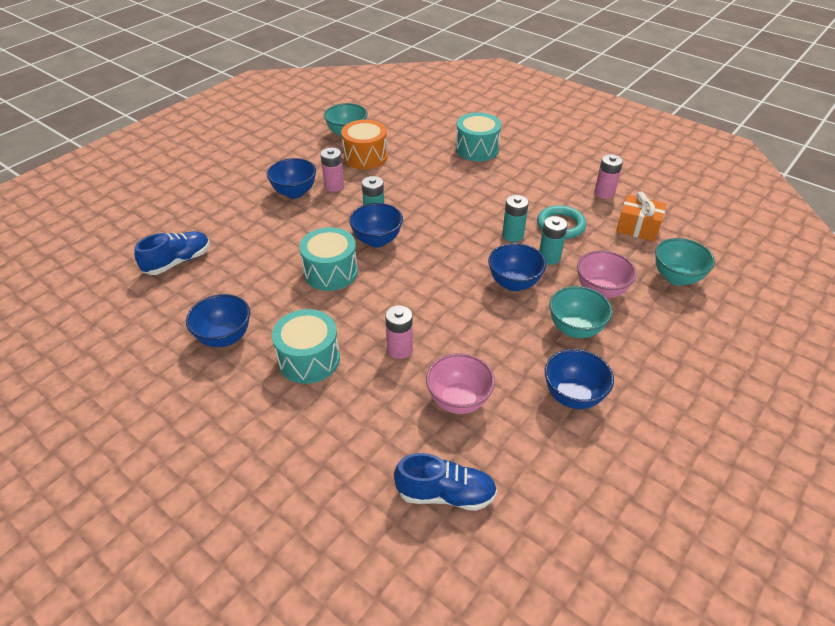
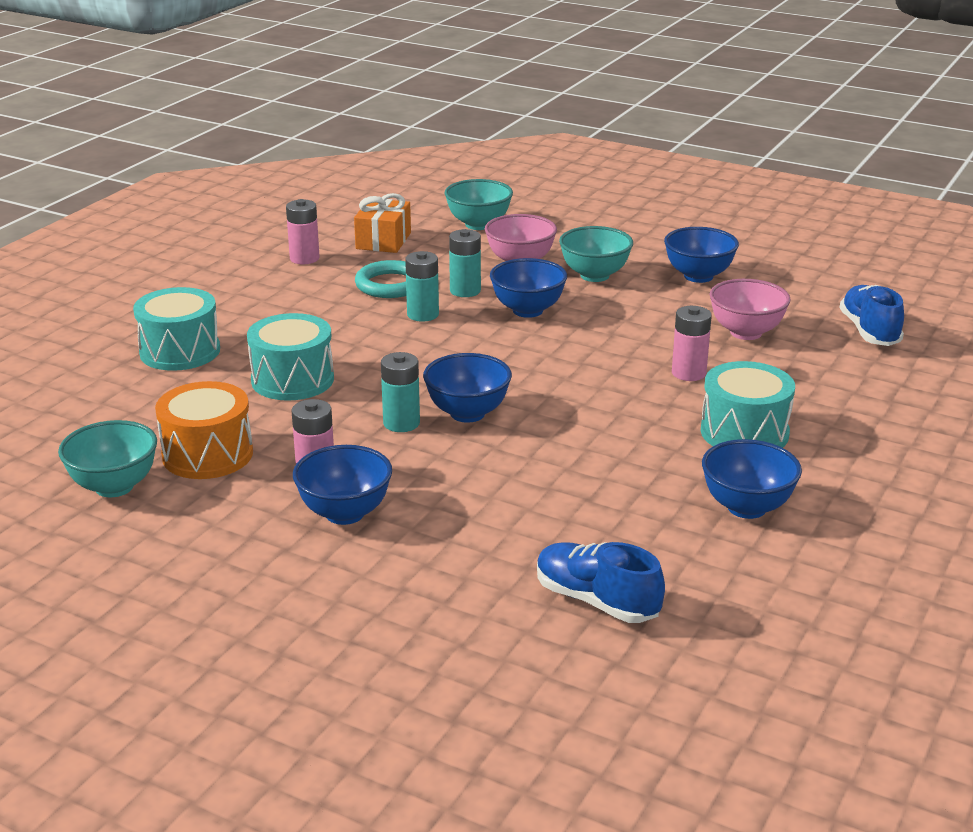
camera: 100 degrees left, 15 degrees down
turquoise drum [299,227,358,291] -> turquoise drum moved to [247,313,334,401]

